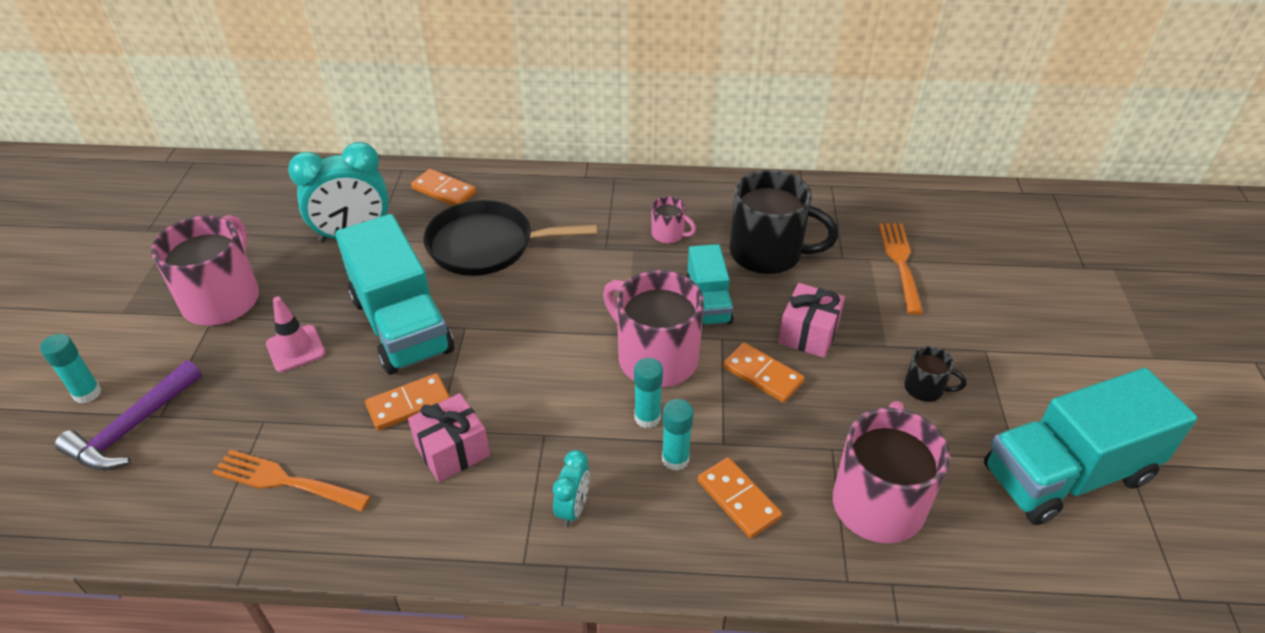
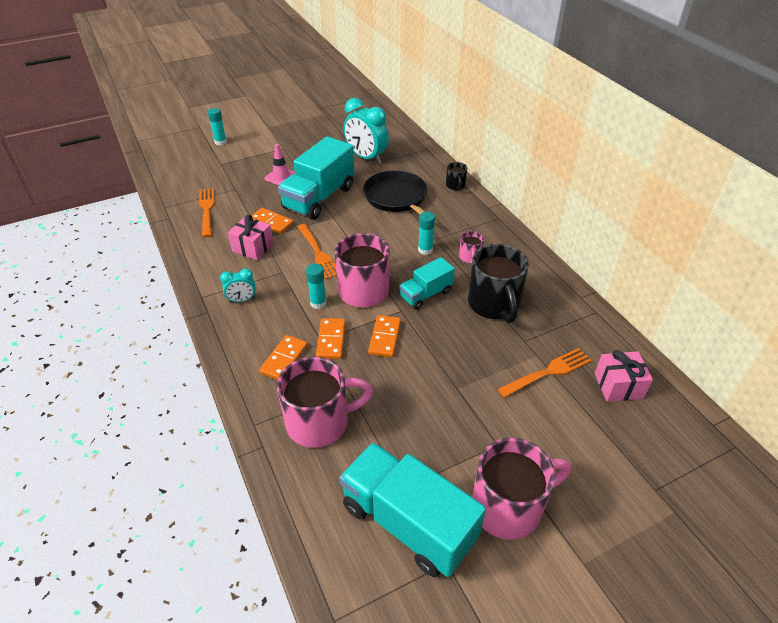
camera: 60 degrees right, 0 degrees up
purple hammer [55,360,202,471] -> none
pink mug [151,215,259,326] -> pink mug moved to [472,438,571,540]
orange domino [411,169,476,206] -> orange domino moved to [316,318,346,359]
turquoise glue stick [662,399,693,471] -> turquoise glue stick moved to [418,212,435,255]
pink gift [778,283,845,358] -> pink gift moved to [595,350,653,402]
black mug [904,346,967,402] -> black mug moved to [446,162,467,190]
none -> orange fork [297,224,337,279]

